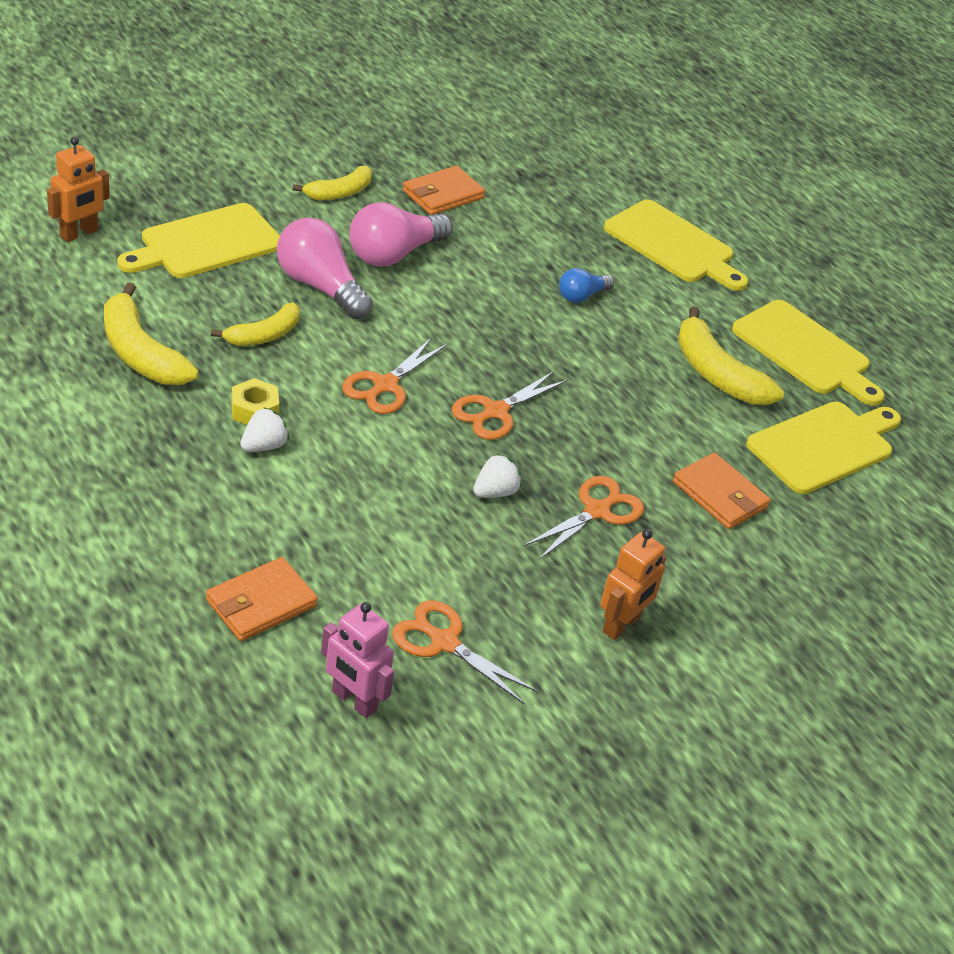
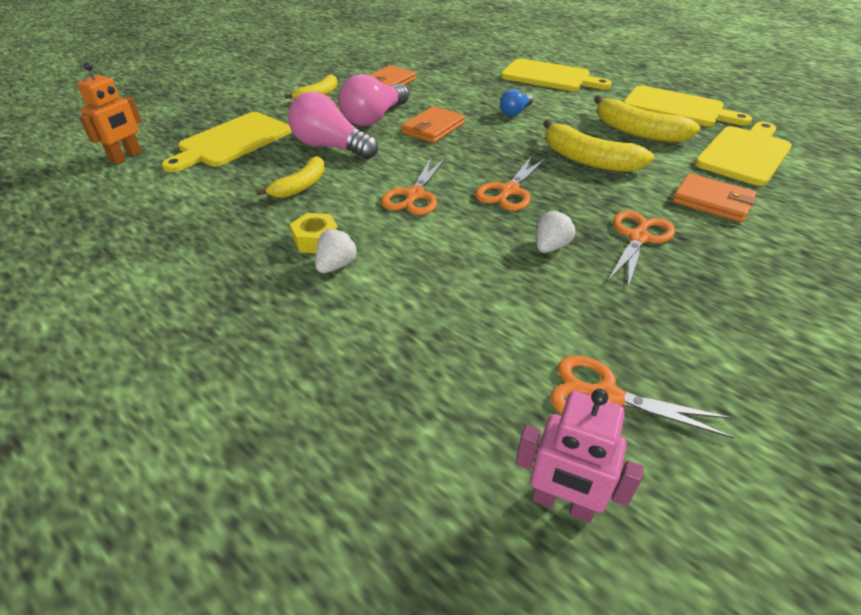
camera: 10 degrees left, 0 degrees up
yellow banana [104,282,198,385] -> yellow banana moved to [543,119,654,172]
orange wallet [206,557,318,641] -> orange wallet moved to [401,106,465,143]
orange robot [600,529,666,640] -> none

